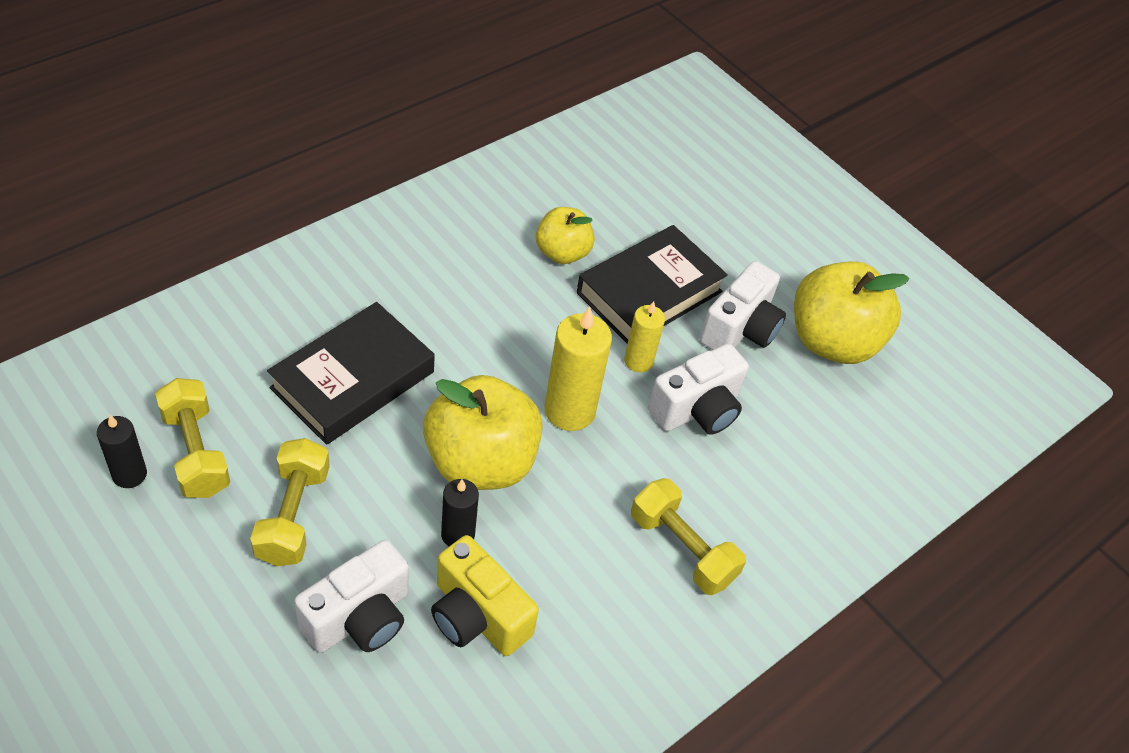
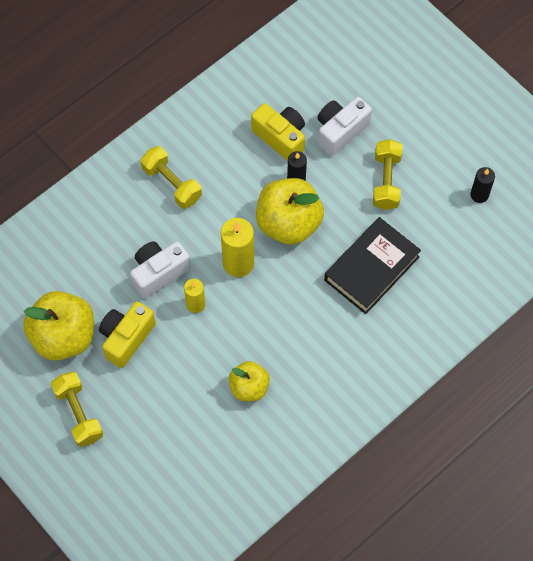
camera: 175 degrees left, 15 degrees up
yellow dumbbell [155,378,230,498] -> yellow dumbbell moved to [51,372,103,447]
black book [577,225,728,344] -> none
white camera [700,261,786,350] -> yellow camera [99,301,156,368]

